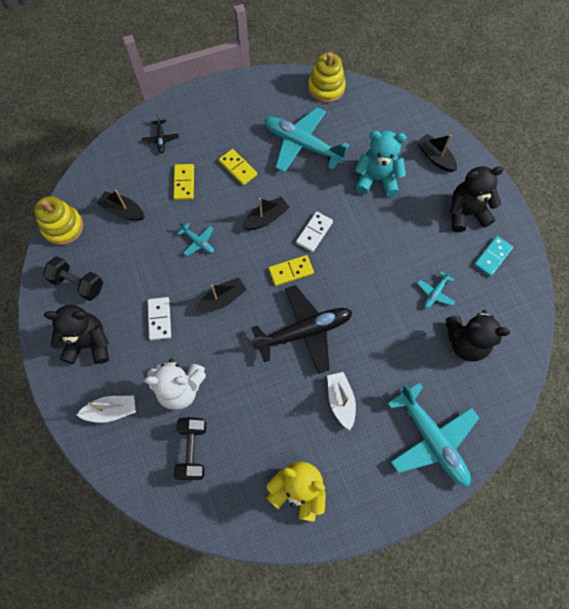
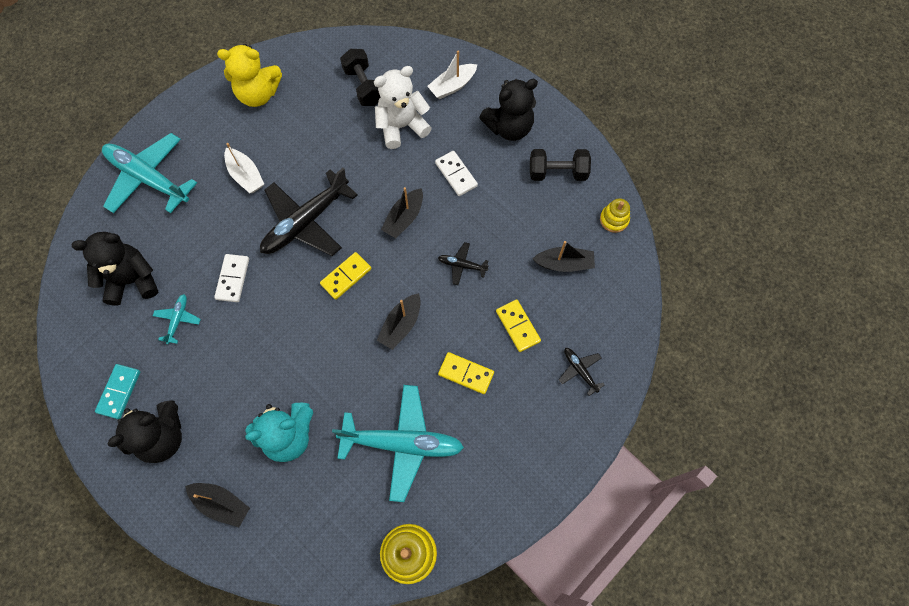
camera: 155 degrees right, 0 degrees up
yellow stacking toy [34,196,83,245] -> yellow stacking toy [600,198,630,233], size x0.61
turquoise plane [177,223,214,256] -> black plane [438,242,489,285]
white domino [296,212,333,252] -> white domino moved to [214,254,249,302]

